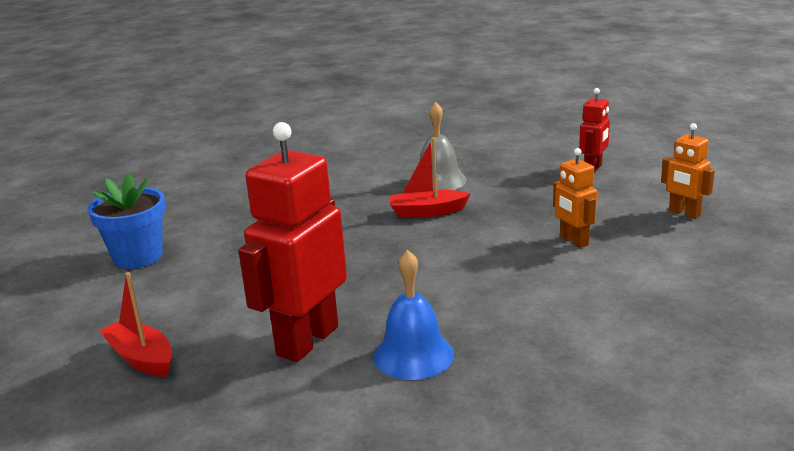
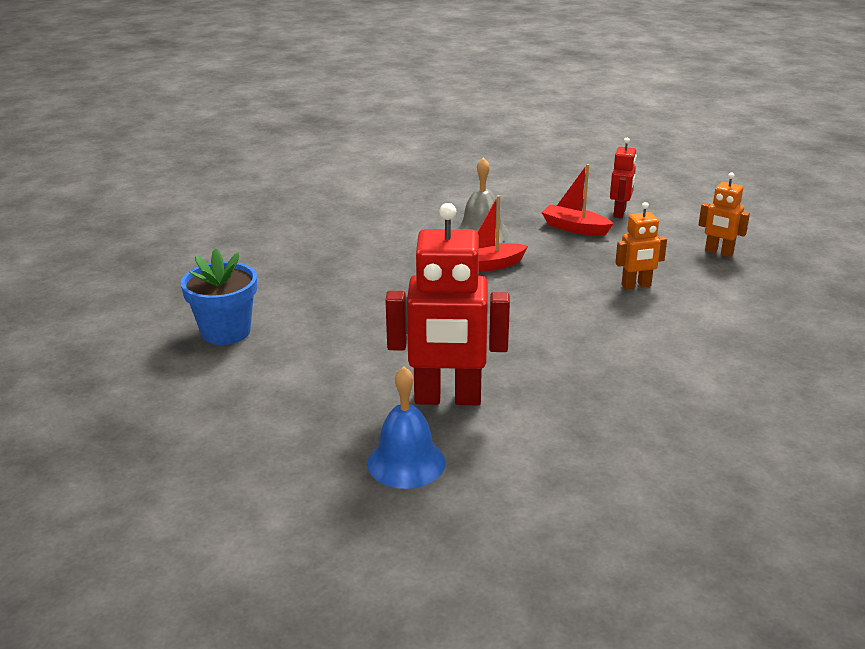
camera: 15 degrees left, 5 degrees up
red boat [99,272,172,377] -> red boat moved to [541,164,613,236]
red robot [238,122,347,362] -> red robot turned 105 degrees counterclockwise [385,203,510,405]
blue bell [373,250,454,380] -> blue bell moved to [367,366,446,489]
orange robot [553,148,597,248] -> orange robot turned 60 degrees counterclockwise [615,202,667,289]

